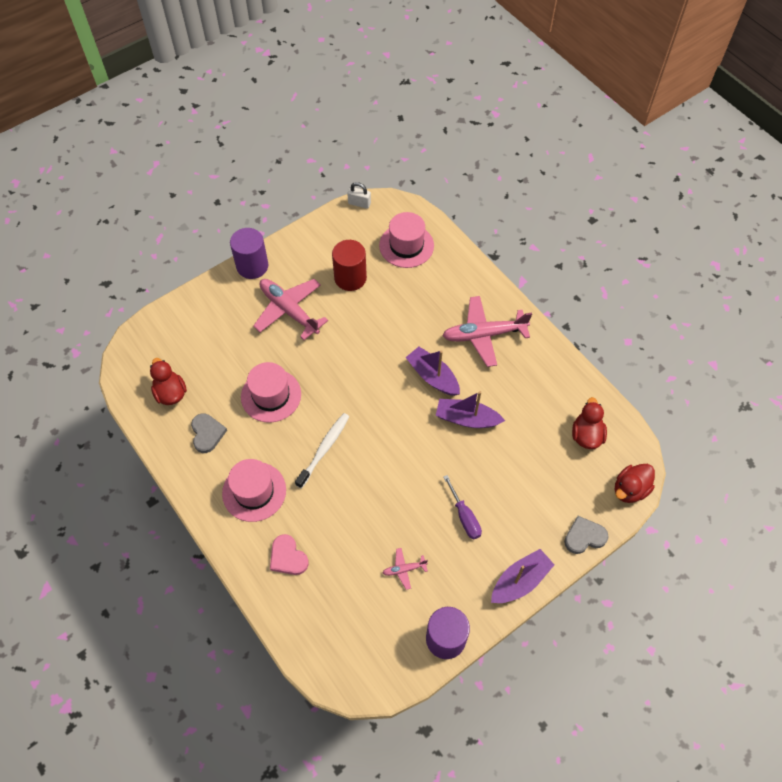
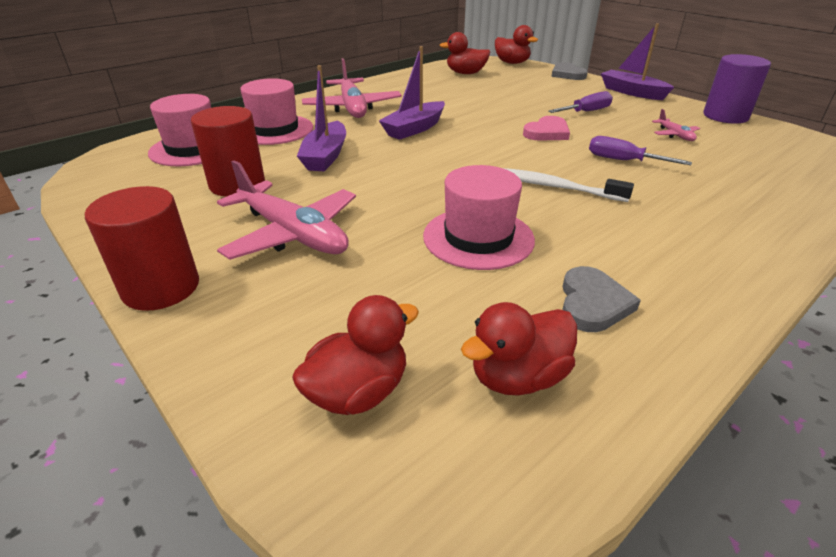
camera: 95 degrees left, 25 degrees down
grey heart [191,414,227,453] -> grey heart turned 120 degrees clockwise [562,266,641,332]
pink hat [222,459,286,522] -> pink hat moved to [240,78,313,145]
purple cylinder [230,228,269,279] -> red cylinder [85,186,199,311]
pink plane [253,279,328,340] -> pink plane turned 90 degrees counterclockwise [217,160,356,260]
pink heart [270,534,309,575] -> pink heart moved to [523,116,570,141]
white padlock [347,182,371,209] -> none
purple boat [436,391,505,428] -> purple boat moved to [297,65,346,171]
none -> red duck [292,295,419,415]
none -> purple screwdriver [589,136,692,165]

